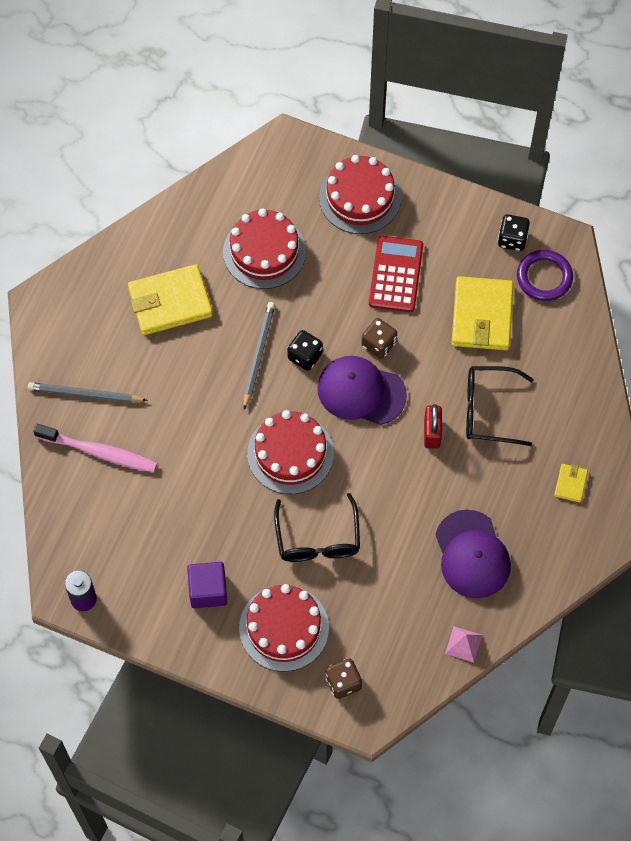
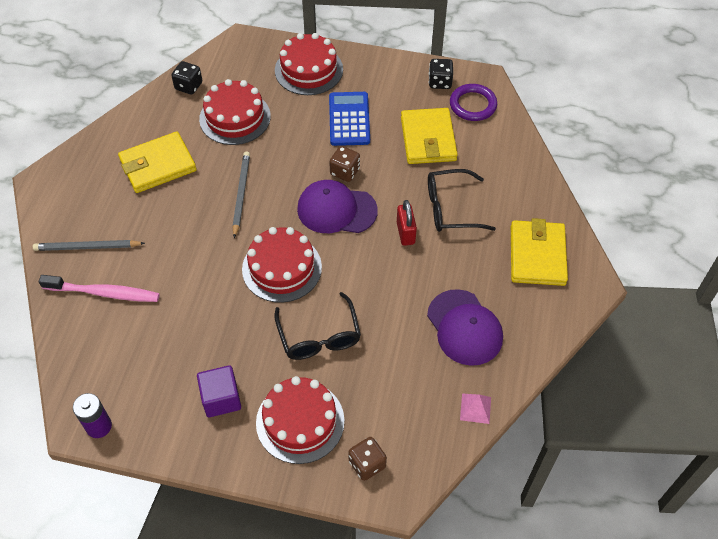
camera: 10 degrees left, 10 degrees down
black dice [287,330,323,371] -> black dice moved to [171,61,202,95]
red calculator [369,236,423,312] -> blue calculator [329,92,370,146]
yellow wallet [554,464,588,503] -> yellow wallet [511,218,568,286], size x2.18

